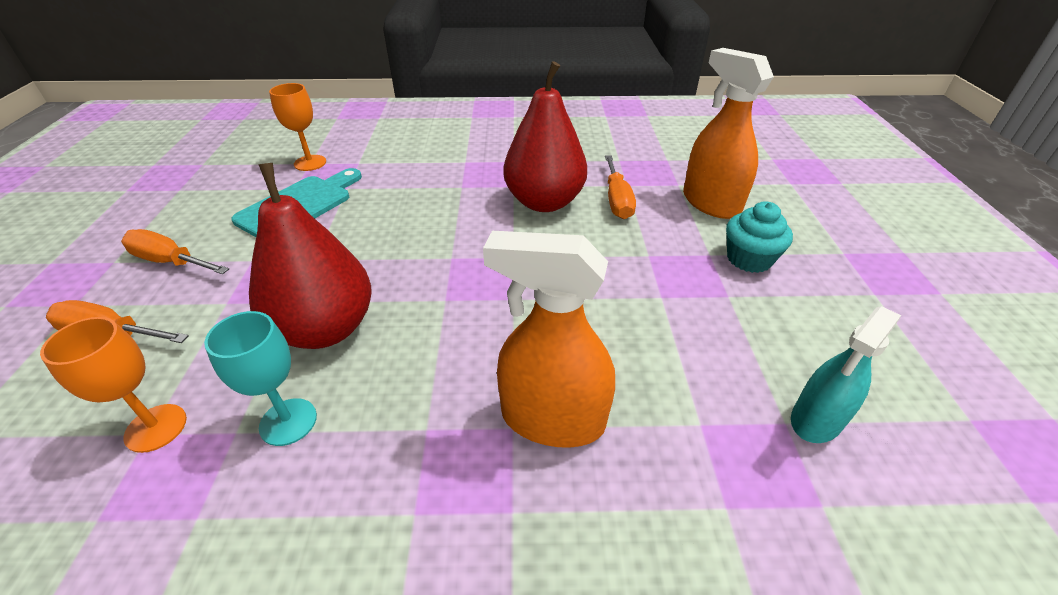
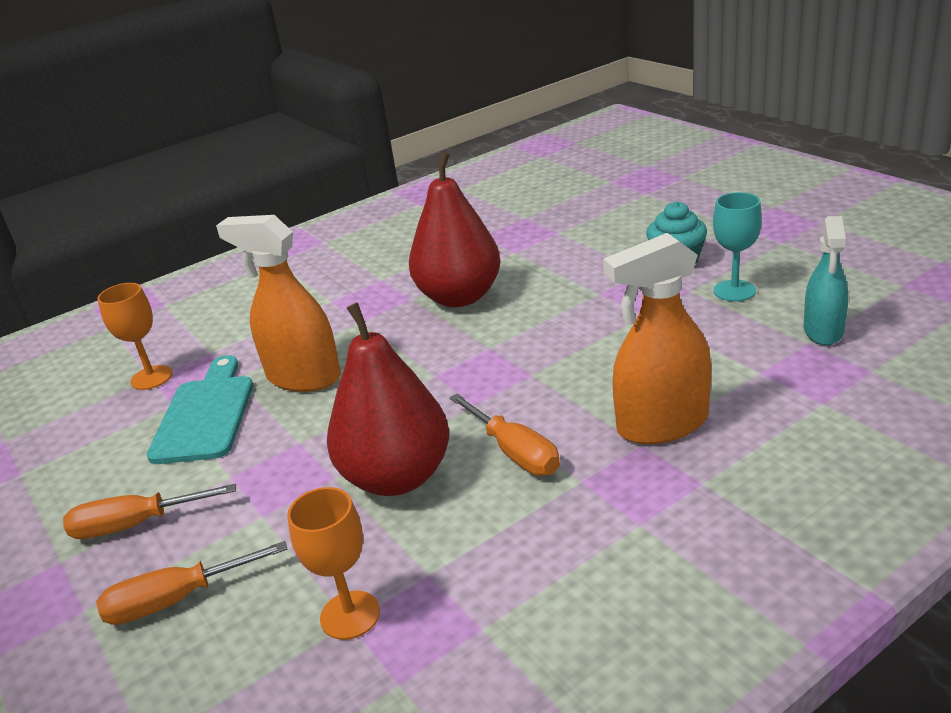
camera: 30 degrees left, 10 degrees down
turquoise goblet [204,311,317,446] -> turquoise goblet moved to [713,192,762,302]
orange screwdriver [605,155,636,219] -> orange screwdriver moved to [450,393,560,476]
orange spray bottle [683,48,774,219] -> orange spray bottle moved to [216,215,341,392]

